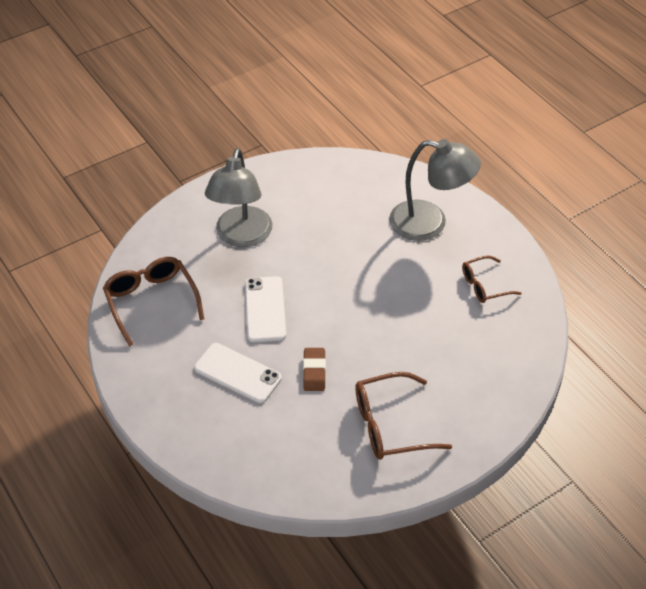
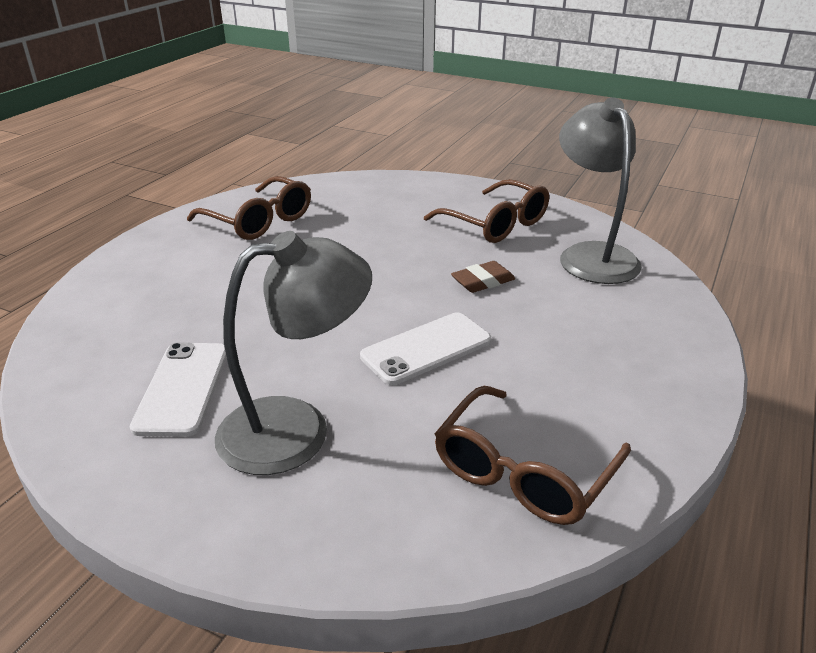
camera: 120 degrees left, 15 degrees down
white phone [194,343,282,403] -> white phone moved to [130,342,227,437]
grey lamp [389,139,481,241] -> grey lamp moved to [559,97,642,284]
brown glasses [462,256,522,303] -> brown glasses [187,176,311,240], size x1.59

